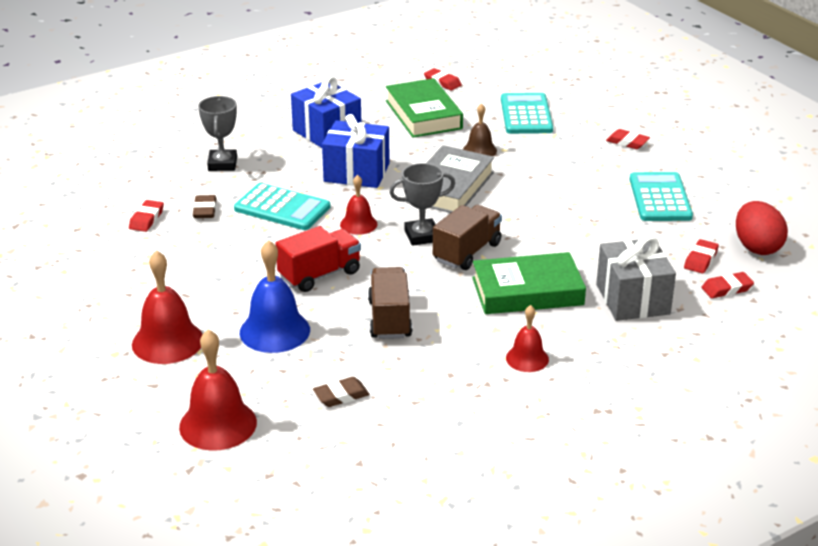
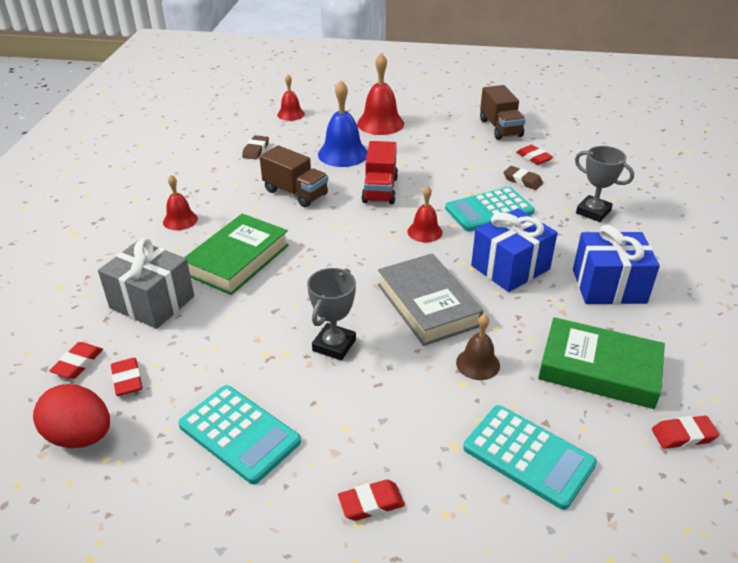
camera: 130 degrees right, 5 degrees up
red bell [179,329,257,451] -> red bell [277,75,305,121], size x0.59
grey trophy [389,163,455,246] -> grey trophy moved to [307,268,356,361]
brown truck [433,205,502,270] -> brown truck moved to [480,85,526,140]

